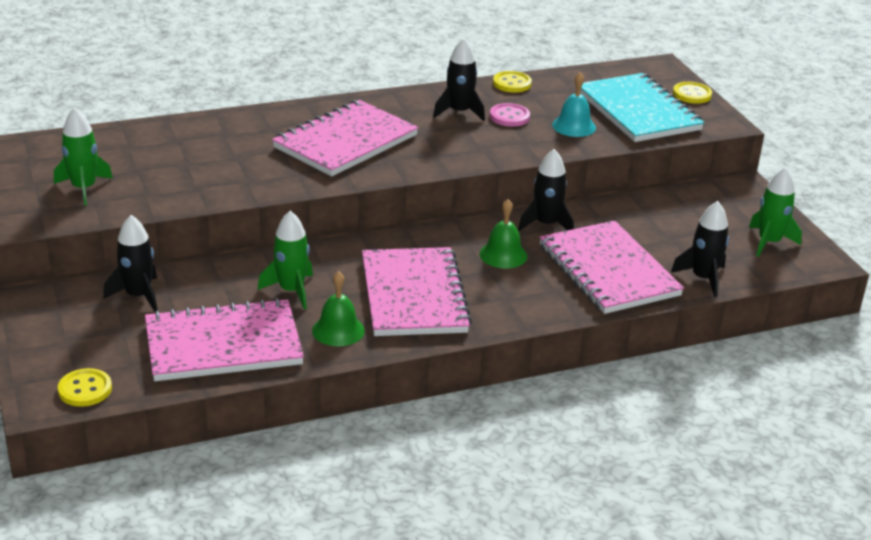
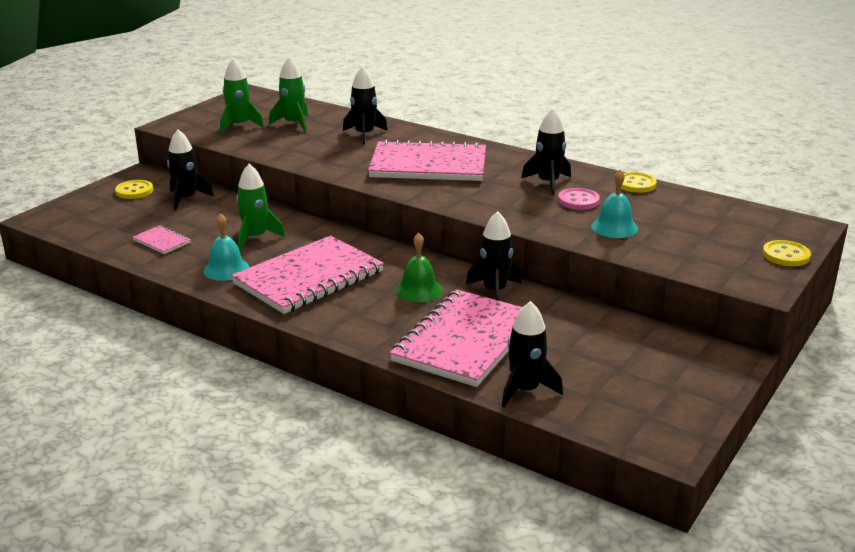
camera: 55 degrees right, 5 degrees down
yellow button [58,368,112,407] -> yellow button moved to [115,180,153,199]
pink notebook [145,298,304,381] -> pink notebook [133,225,191,254], size x0.42
green bell [312,271,365,346] -> turquoise bell [203,213,250,281]
turquoise notebook [580,73,704,142] -> none
green rocket [749,167,802,257] -> green rocket moved to [269,56,308,132]
none -> black rocket [343,66,388,145]

